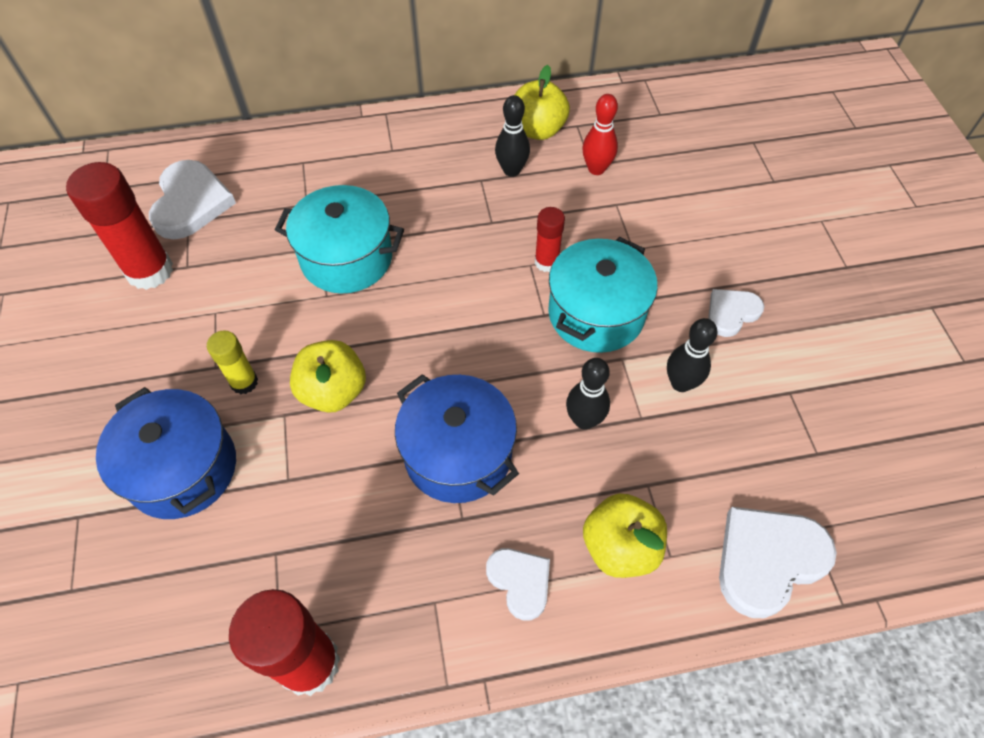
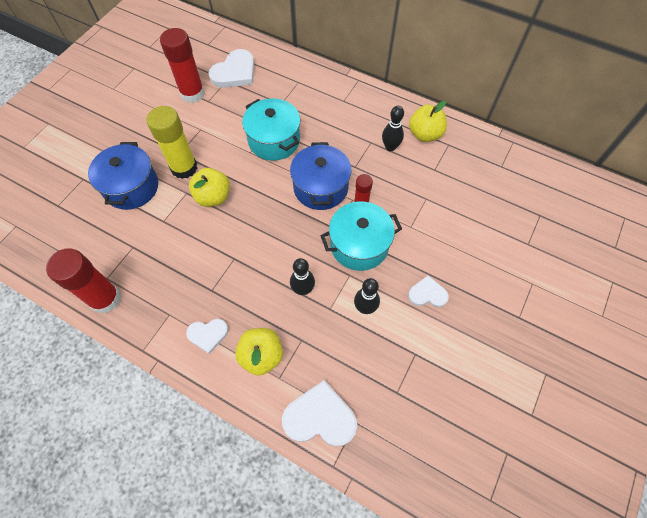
camera: 40 degrees right, 5 degrees up
yellow glue stick [207,331,258,395] -> yellow glue stick [146,106,197,179], size x1.85
blue pot [395,374,519,503] -> blue pot moved to [290,142,352,210]
white heart [486,548,550,621] -> white heart turned 75 degrees clockwise [186,319,228,354]
red bowling pin [582,94,618,175] -> none

